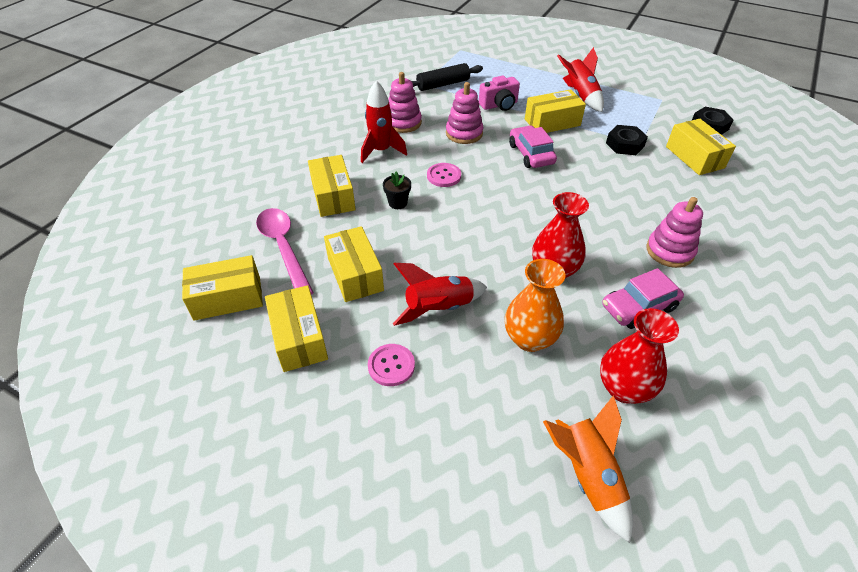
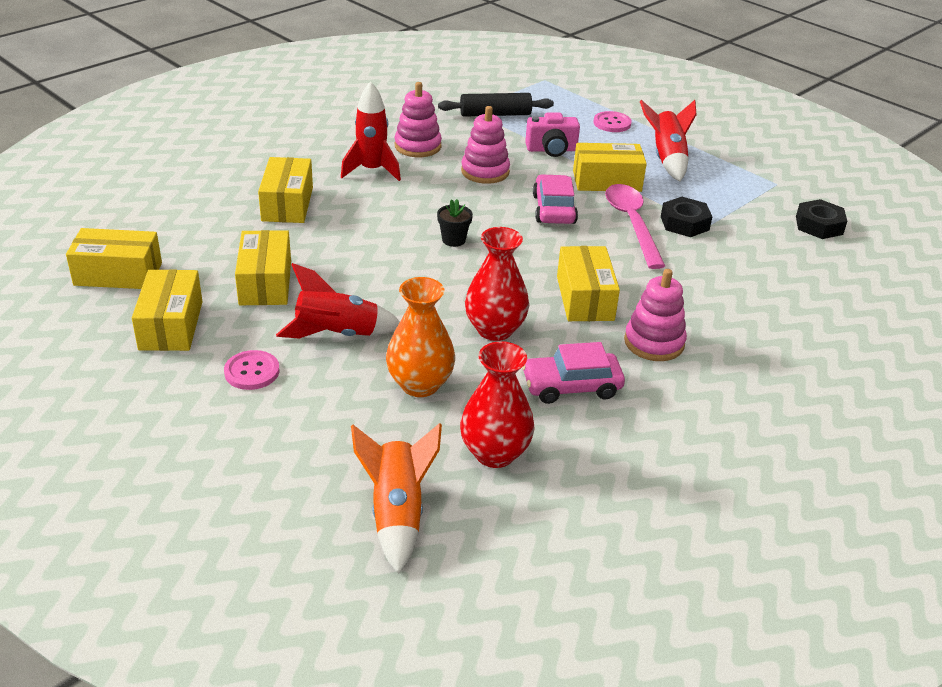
camera: 15 degrees right, 10 degrees down
pink spoon [256,208,314,295] -> pink spoon moved to [605,184,665,269]
black flower pot [383,172,411,209] -> black flower pot moved to [437,199,473,247]
pink button [427,163,461,187] -> pink button moved to [594,111,632,132]
yellow box [666,119,736,175] -> yellow box moved to [557,246,620,321]

